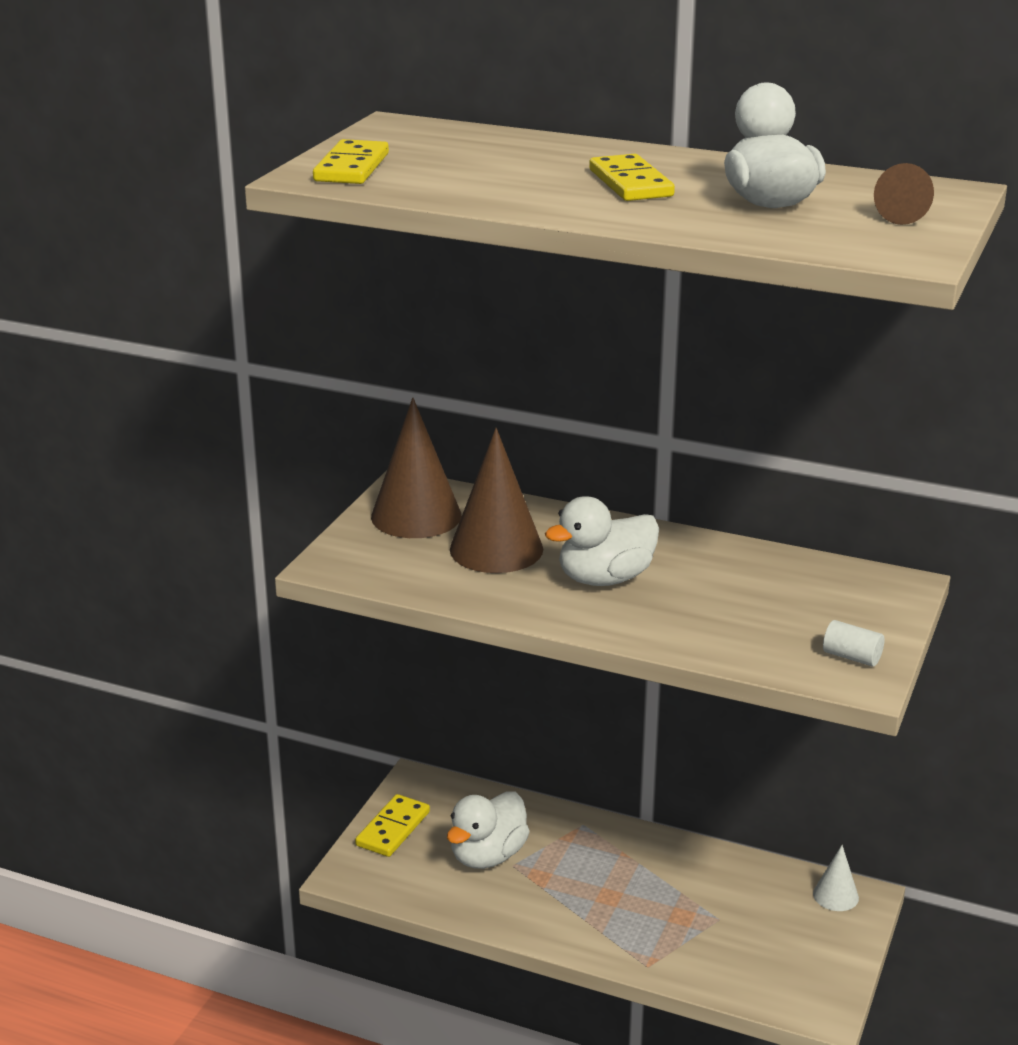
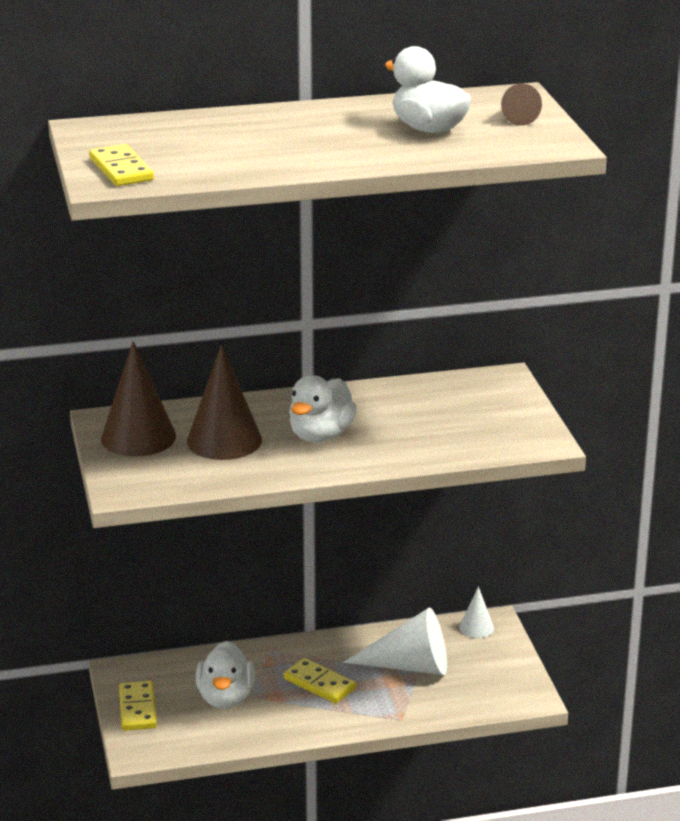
camera: 35 degrees left, 0 degrees up
yellow domino [589,154,675,201] -> yellow domino moved to [284,658,356,704]
white cylinder [823,620,884,667] -> none
none -> white cone [343,608,447,675]

